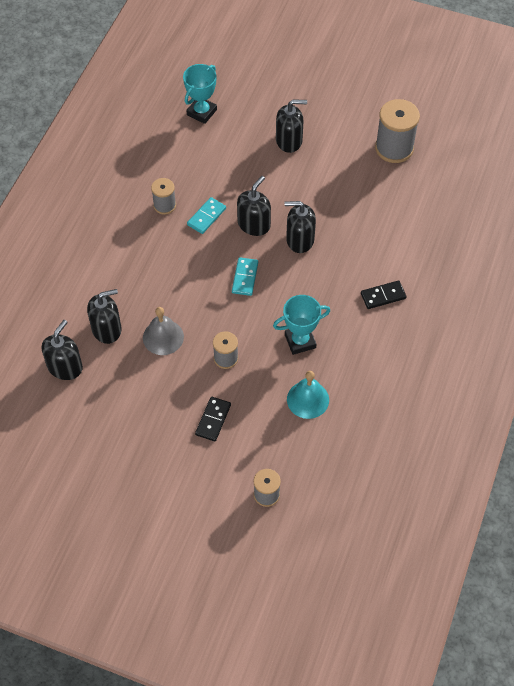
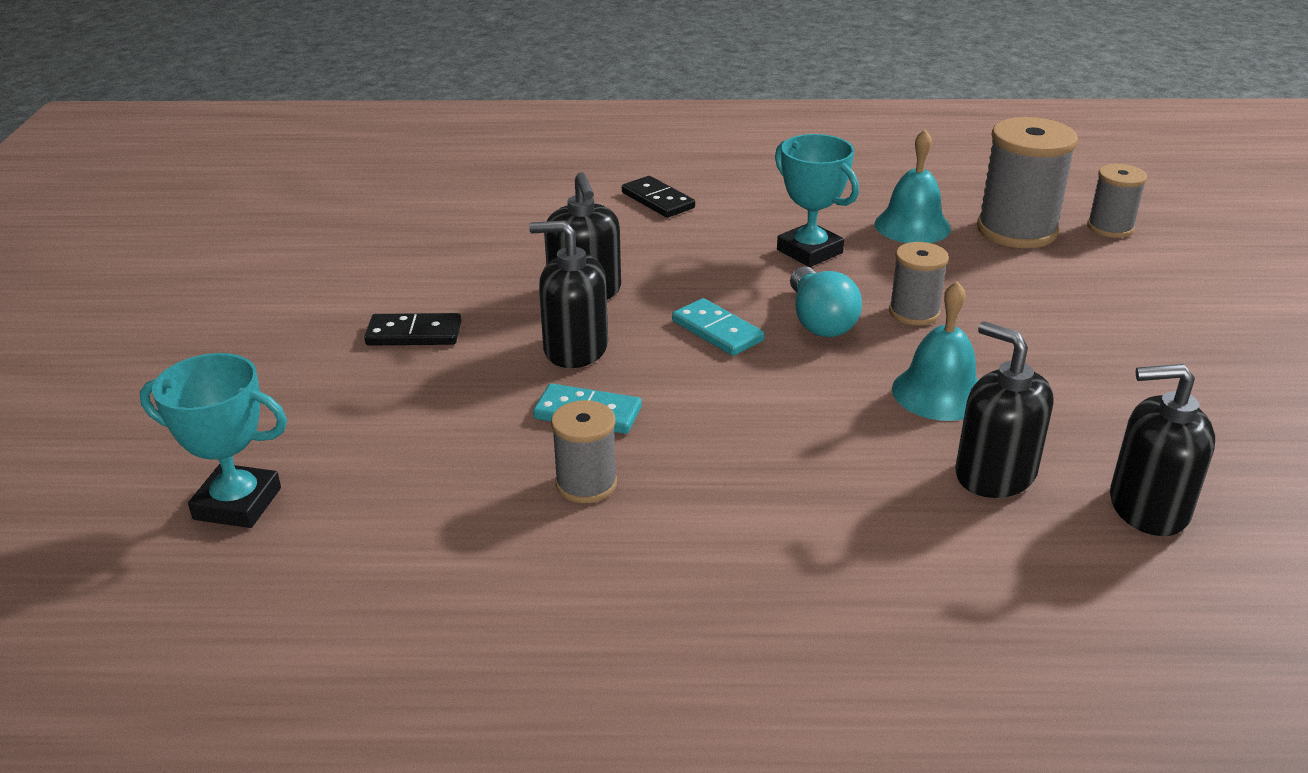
camera: 110 degrees left, 25 degrees down
grey bell [143,307,184,355] -> turquoise bell [892,281,978,421]
black domino [195,397,231,441] -> black domino moved to [364,313,461,345]
turquoise domino [232,257,258,296] -> turquoise domino turned 60 degrees clockwise [672,298,765,356]
black soap dispenser [276,99,307,153] -> none
grey spool [375,99,420,163] -> grey spool moved to [977,117,1078,248]
none -> turquoise light bulb [790,266,862,337]

